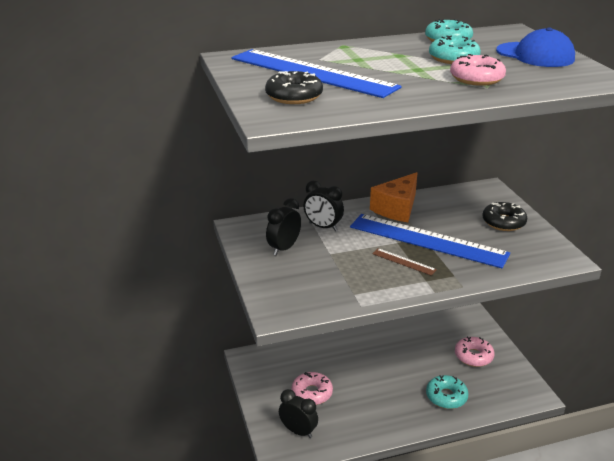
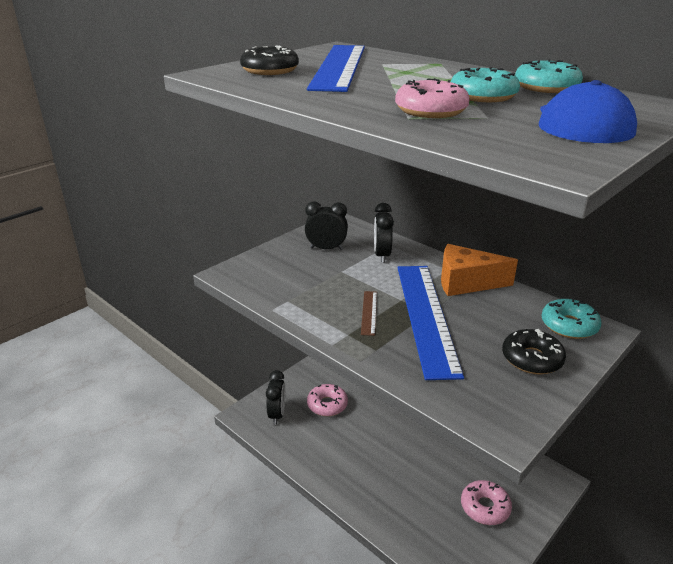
camera: 60 degrees right, 0 degrees up
turquoise donut [426,375,469,409] -> turquoise donut moved to [541,299,601,339]

